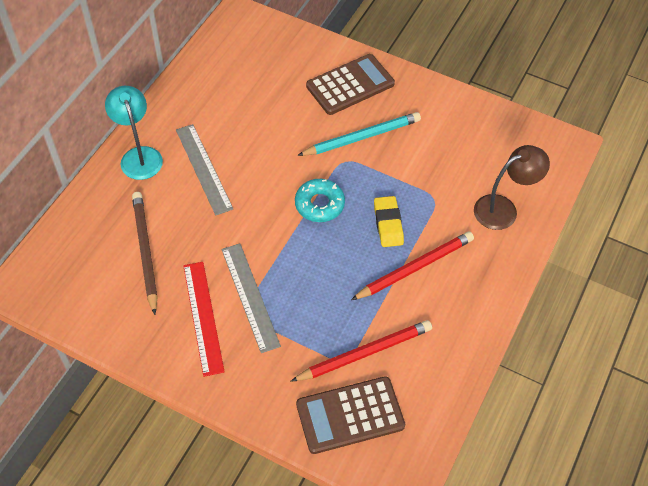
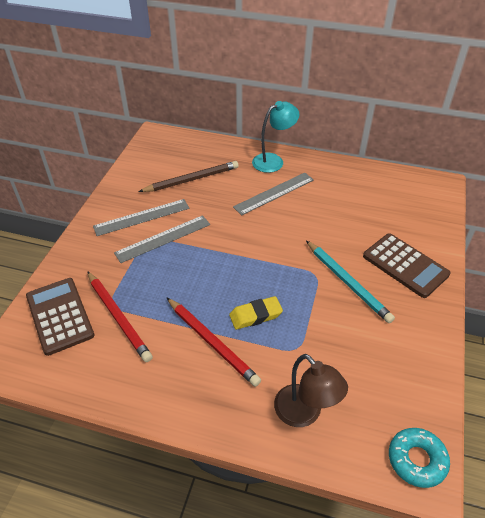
camera: 80 degrees right, 10 degrees down
red ruler [183,262,225,377] -> grey ruler [93,199,189,236]
turquoise donut [295,179,345,222] -> turquoise donut moved to [389,428,450,488]

